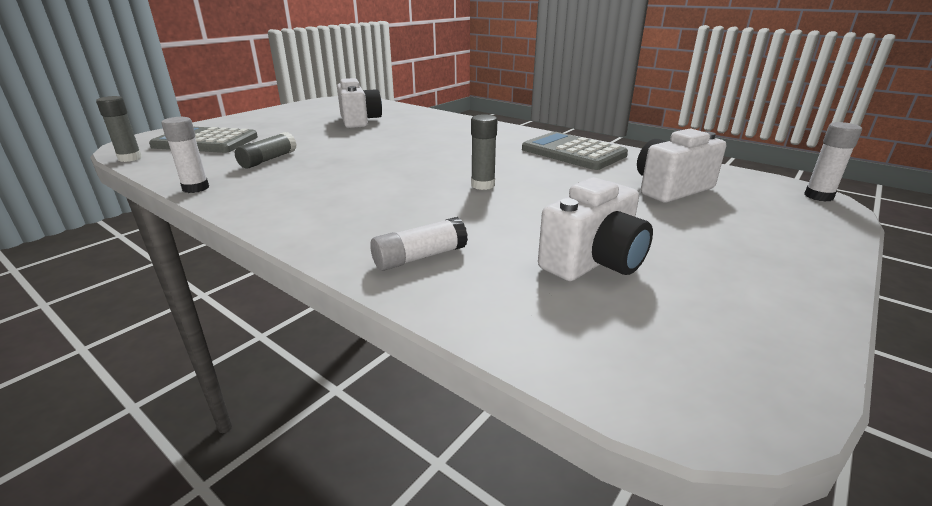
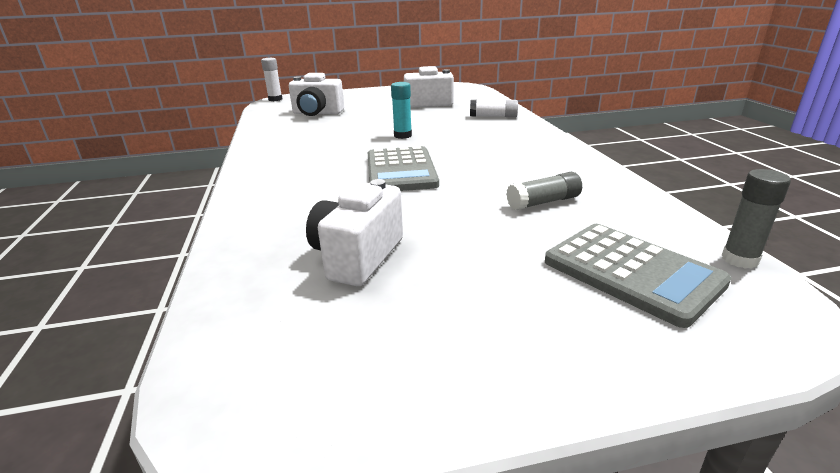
camera: 140 degrees left, 0 degrees up
white glue stick [161,117,209,193] -> none
grey glue stick [471,114,497,190] -> turquoise glue stick [391,82,412,139]
grey calculator [522,132,628,170] -> grey calculator moved to [368,146,439,191]

